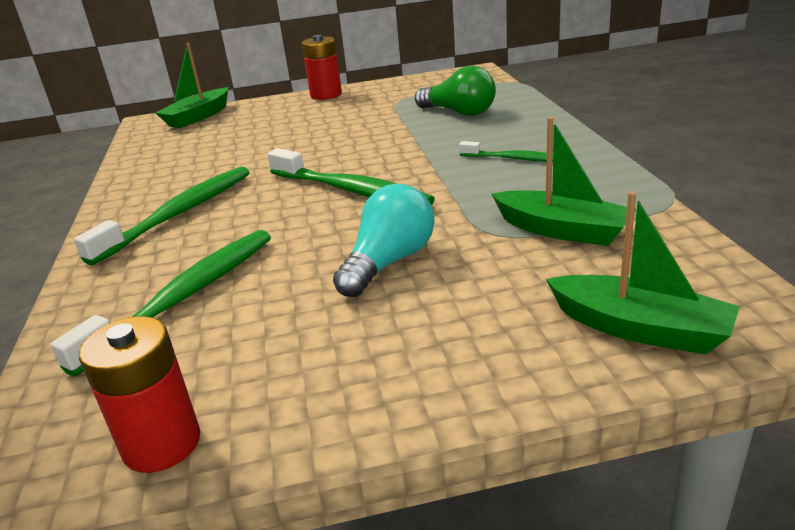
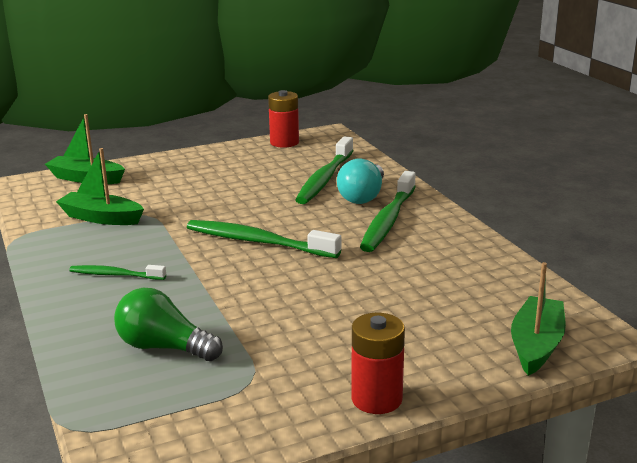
camera: 165 degrees right, 5 degrees down
turquoise light bulb [333,184,435,297] -> turquoise light bulb moved to [337,159,384,204]

